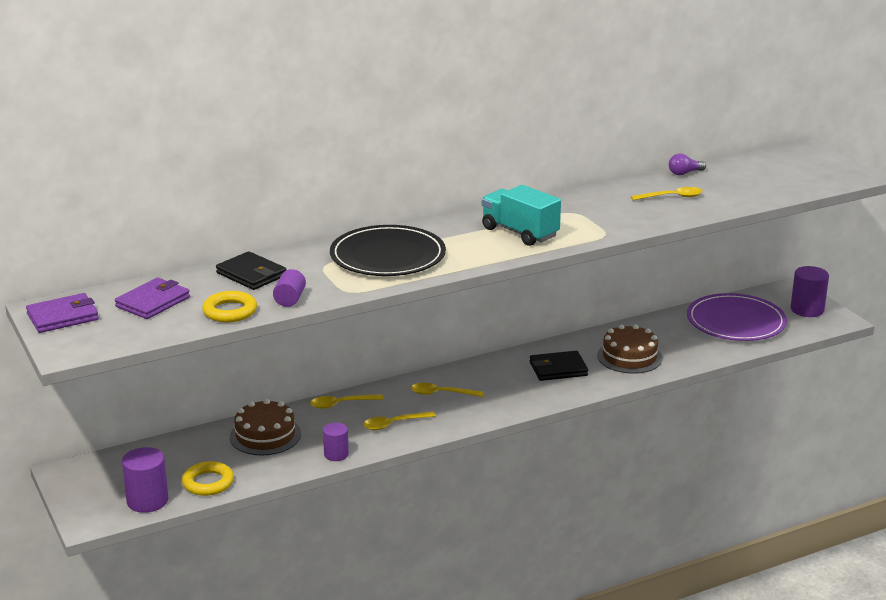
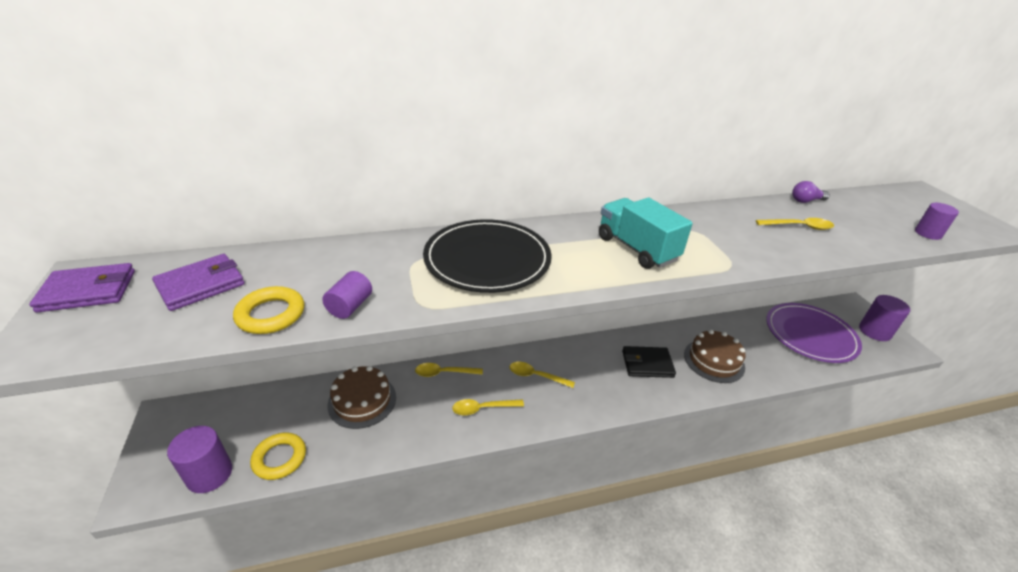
camera: 10 degrees right, 10 degrees up
black wallet [216,251,286,290] -> none
purple cylinder [323,423,349,461] -> purple cylinder moved to [915,203,959,240]

